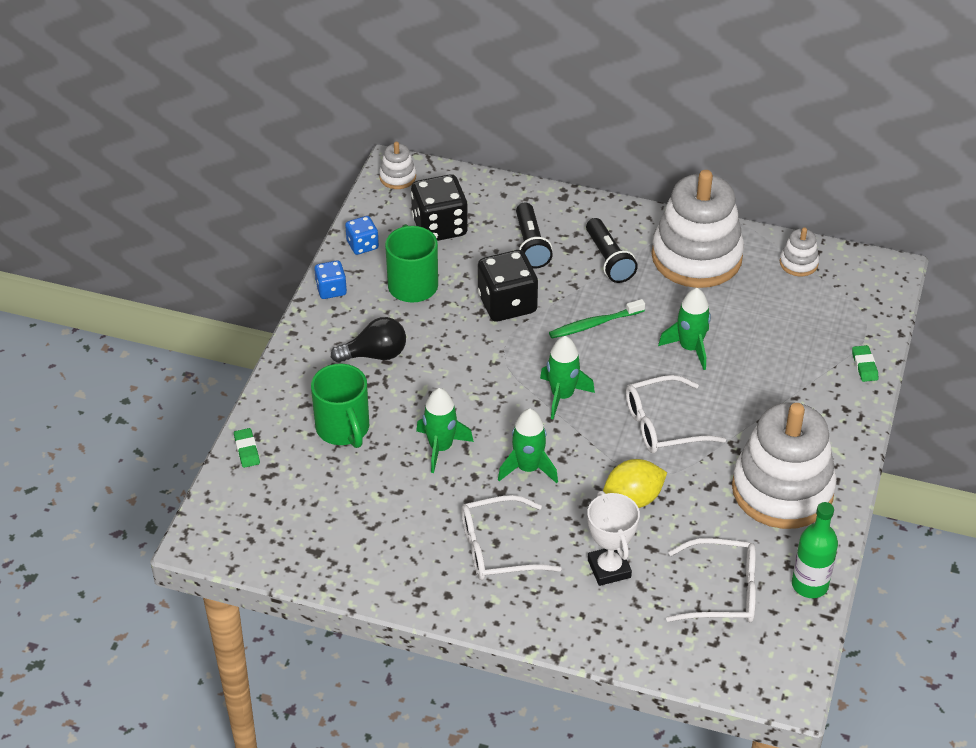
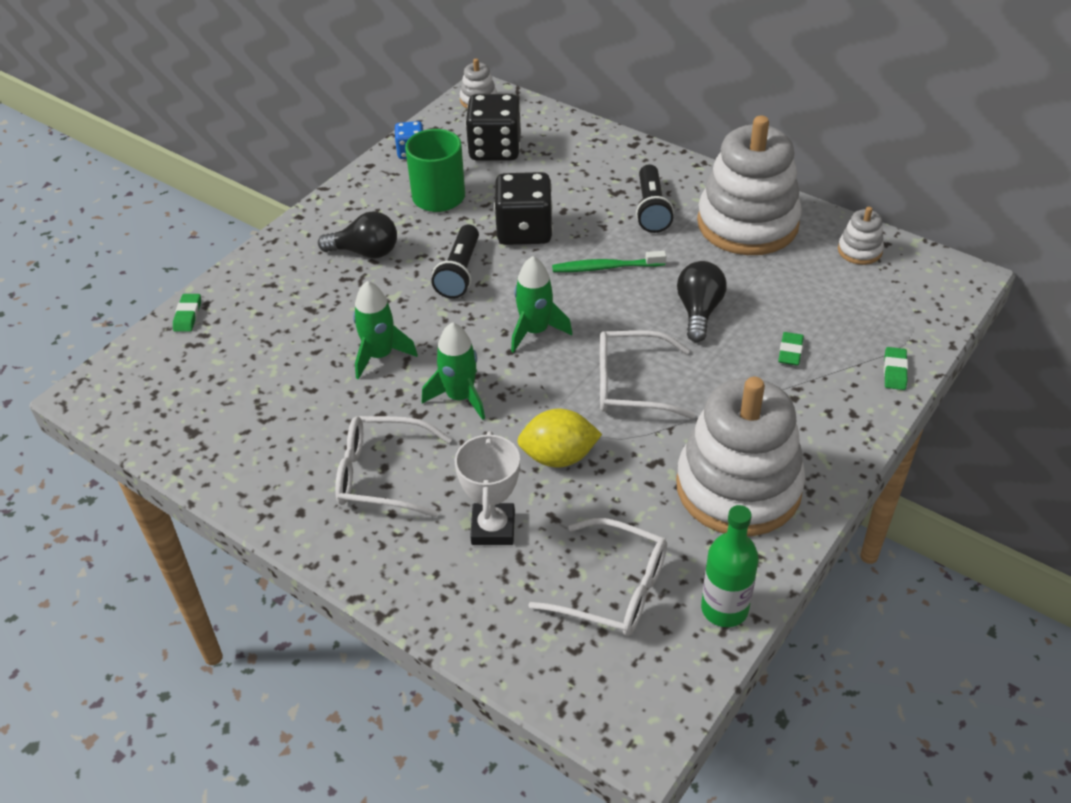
camera: 20 degrees right, 0 degrees up
green mug [311,363,369,448] -> none
blue dice [314,261,347,299] -> none
black flashlight [516,203,553,269] -> black flashlight moved to [431,225,479,299]
green rocket [658,288,711,370] -> black light bulb [677,261,727,342]
none -> green eraser [778,332,804,366]

